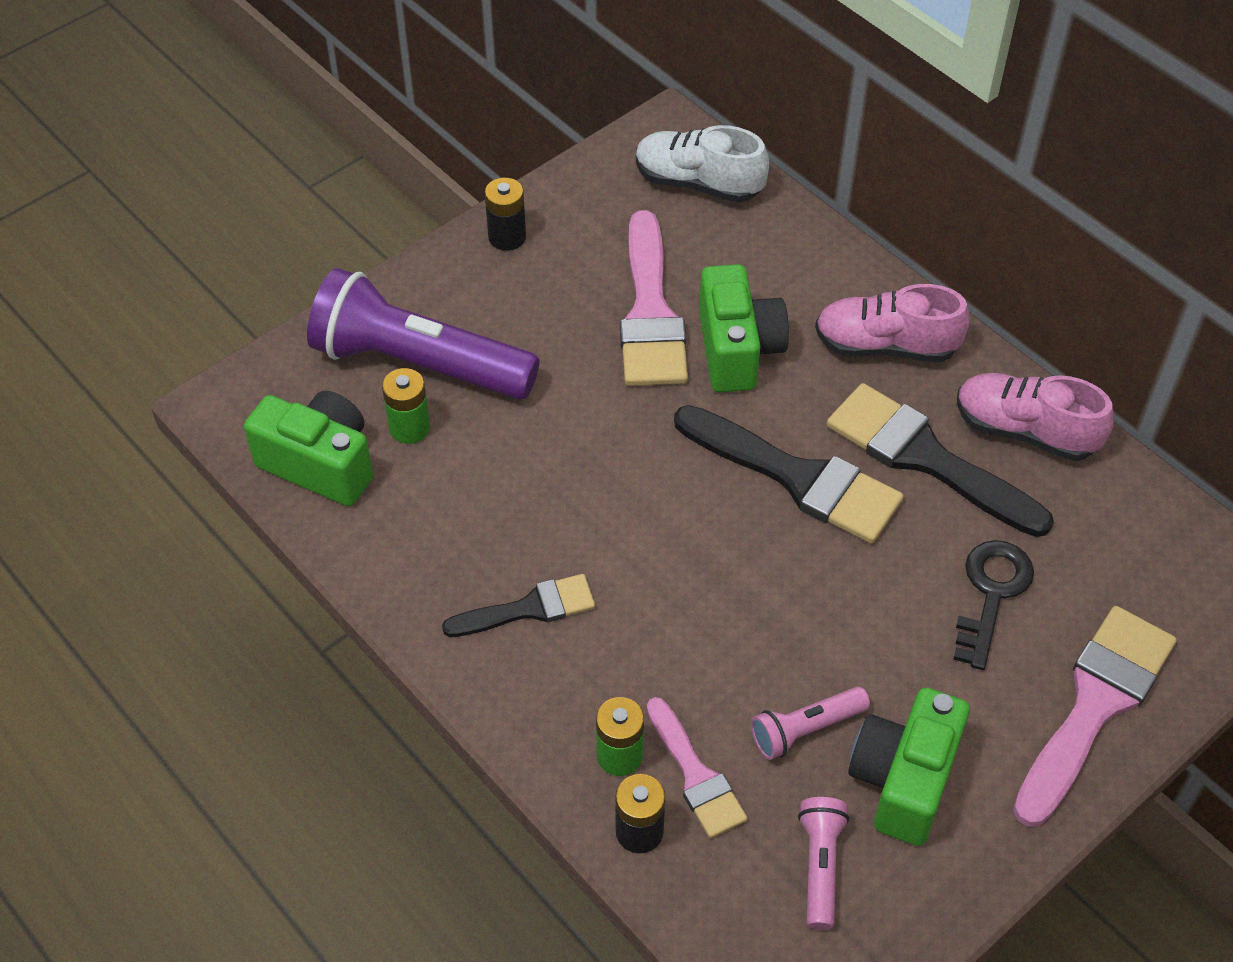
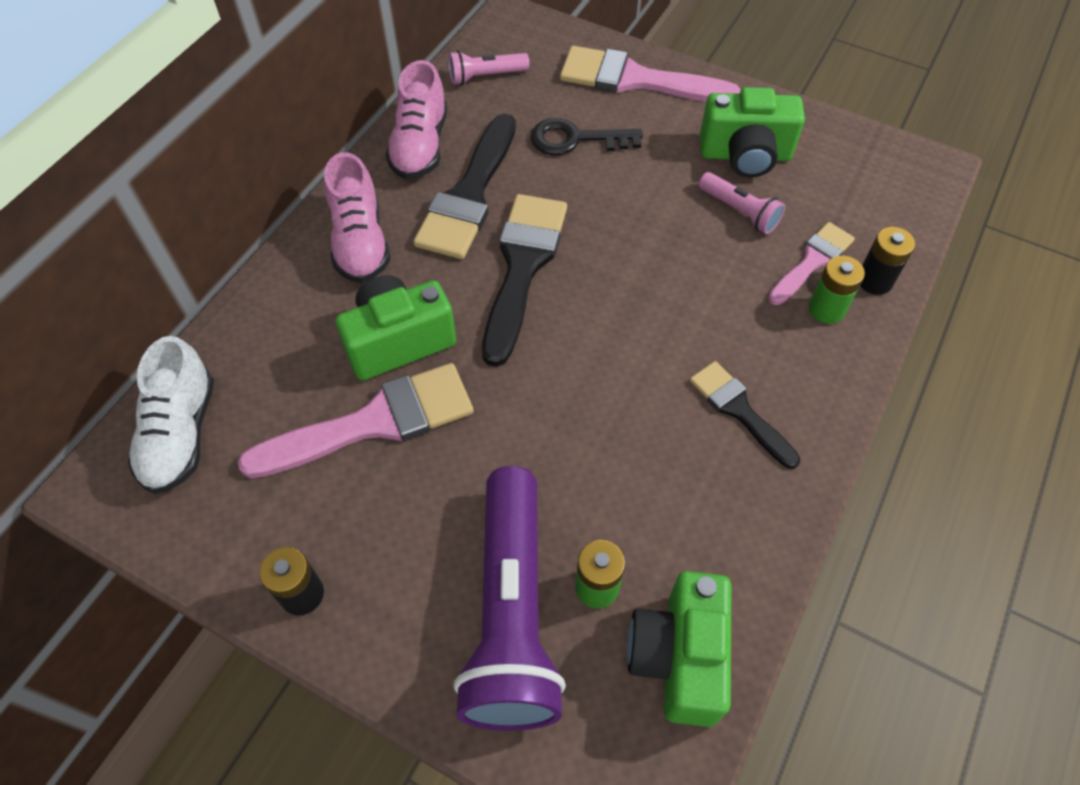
camera: 110 degrees left, 5 degrees up
pink flashlight [798,797,849,930] -> pink flashlight moved to [448,51,529,85]

